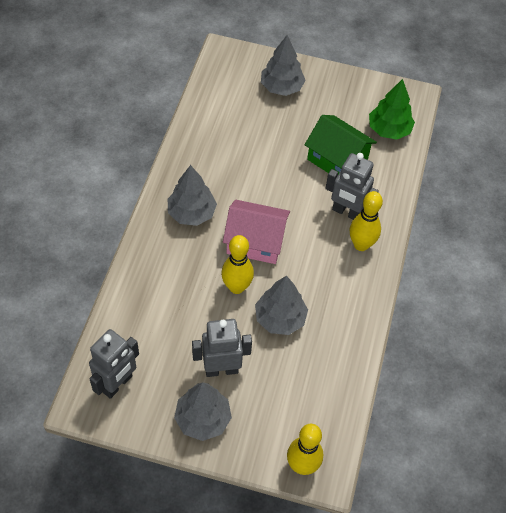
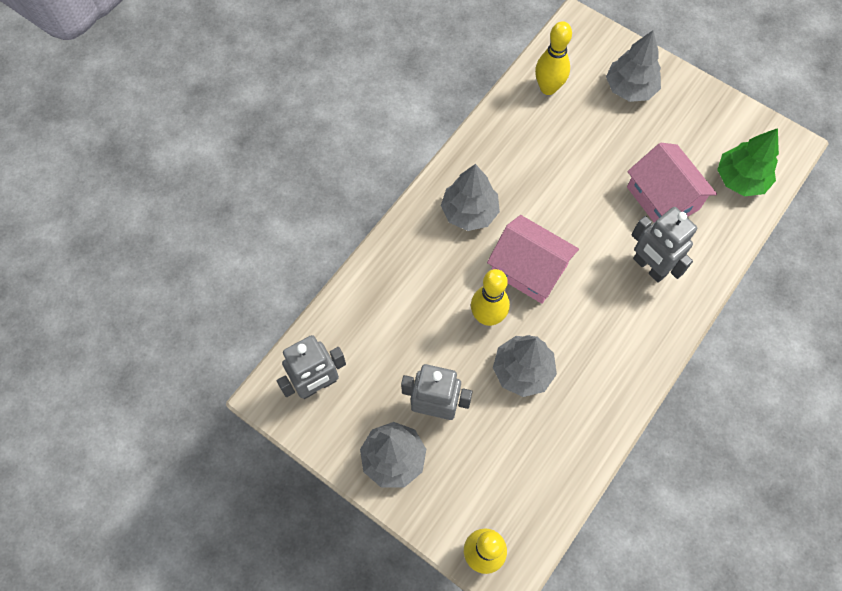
camera: 25 degrees right, 10 degrees up
green house [305,115,377,174] -> pink house [627,143,717,222]
yellow bowling pin [350,191,383,251] -> yellow bowling pin moved to [535,21,572,95]

